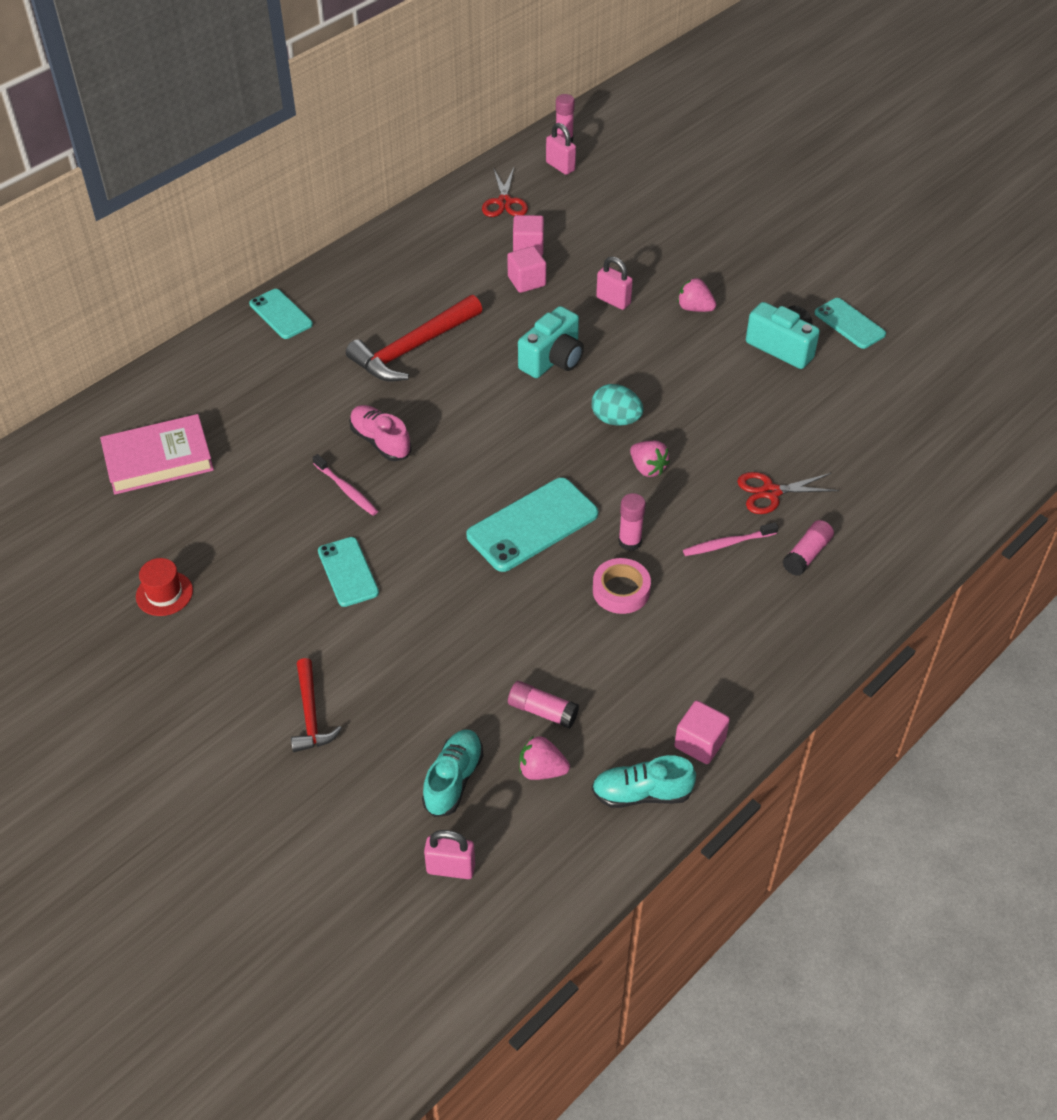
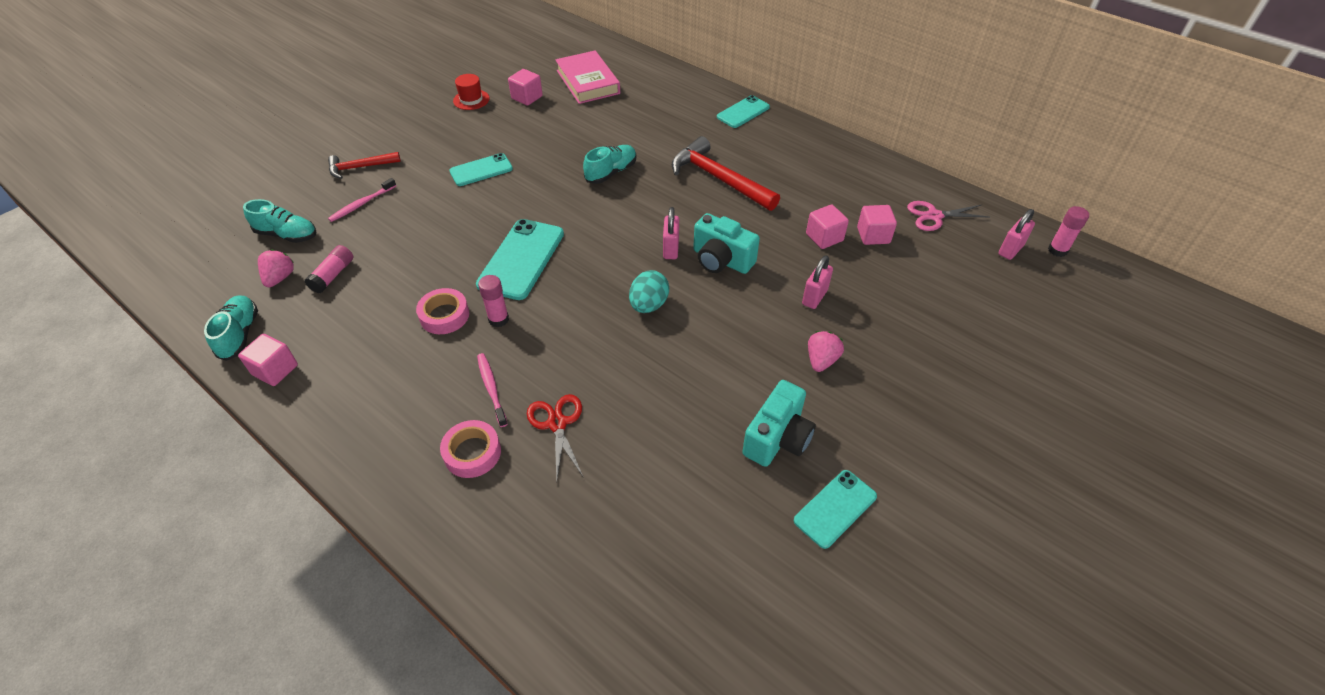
camera: 85 degrees right, 0 degrees up
pink toothbrush [312,454,378,516] -> pink toothbrush moved to [328,178,396,222]
pink shoe [349,405,412,461] -> turquoise shoe [583,145,636,184]
pink padlock [424,830,475,879] -> pink padlock moved to [663,207,679,259]
turquoise phone [466,478,598,572] -> turquoise phone turned 60 degrees clockwise [476,219,564,300]
red scissors [482,168,528,217] -> pink scissors [907,201,989,231]
pink strawberry [630,441,670,477] -> none
pink glue stick [783,520,834,576] -> pink tape [440,420,501,478]
none -> pink cube [508,69,543,106]

